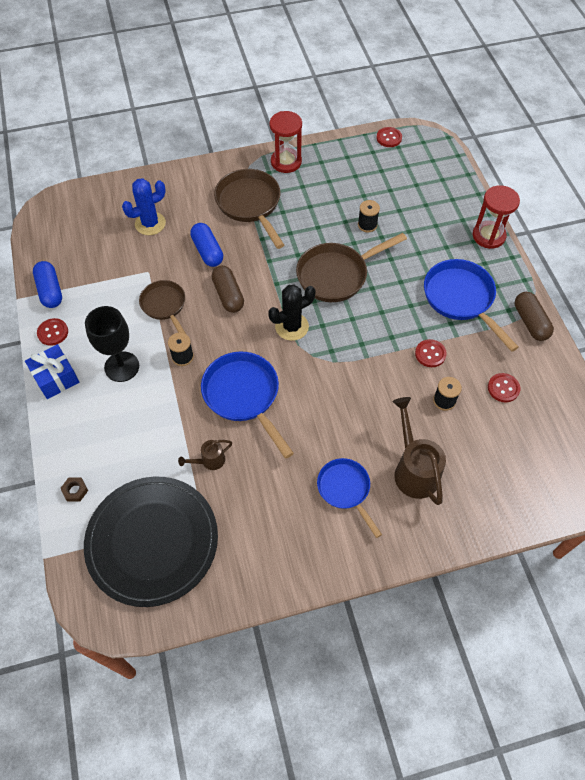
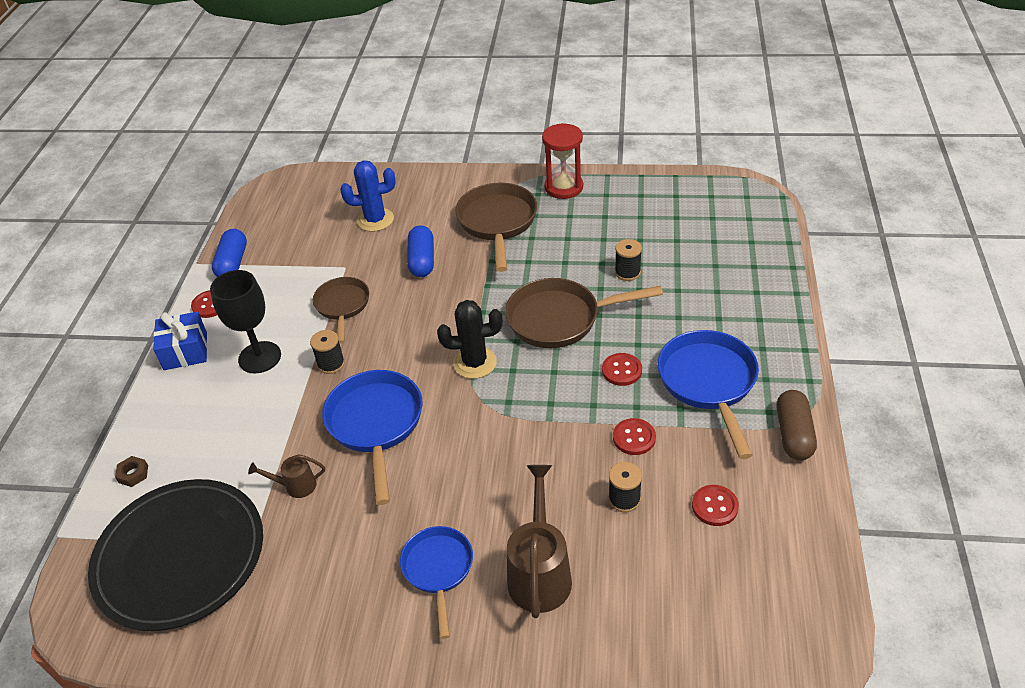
camera: 25 degrees right, 15 degrees down
brown capsule [212,266,244,313] -> none
red button [376,127,402,147] -> red button moved to [602,353,642,386]
red hourglass [473,185,520,249] -> none

